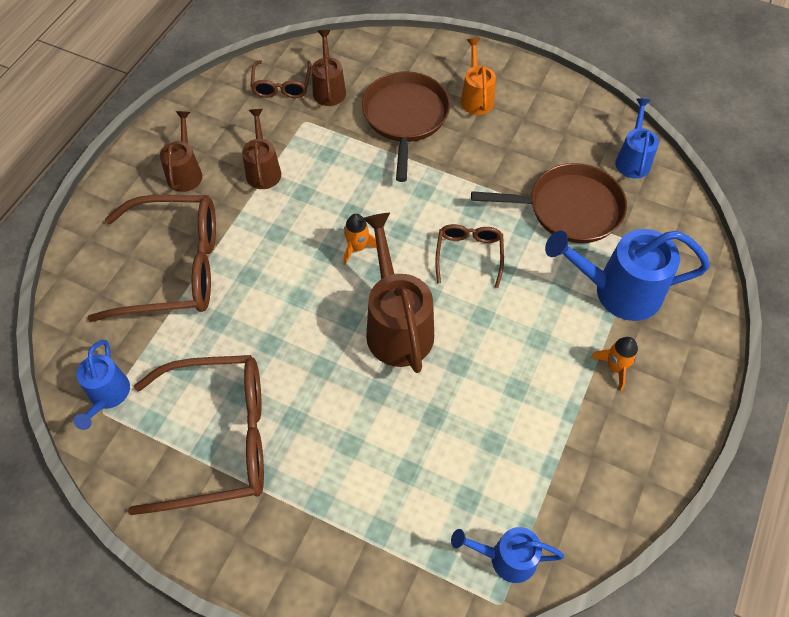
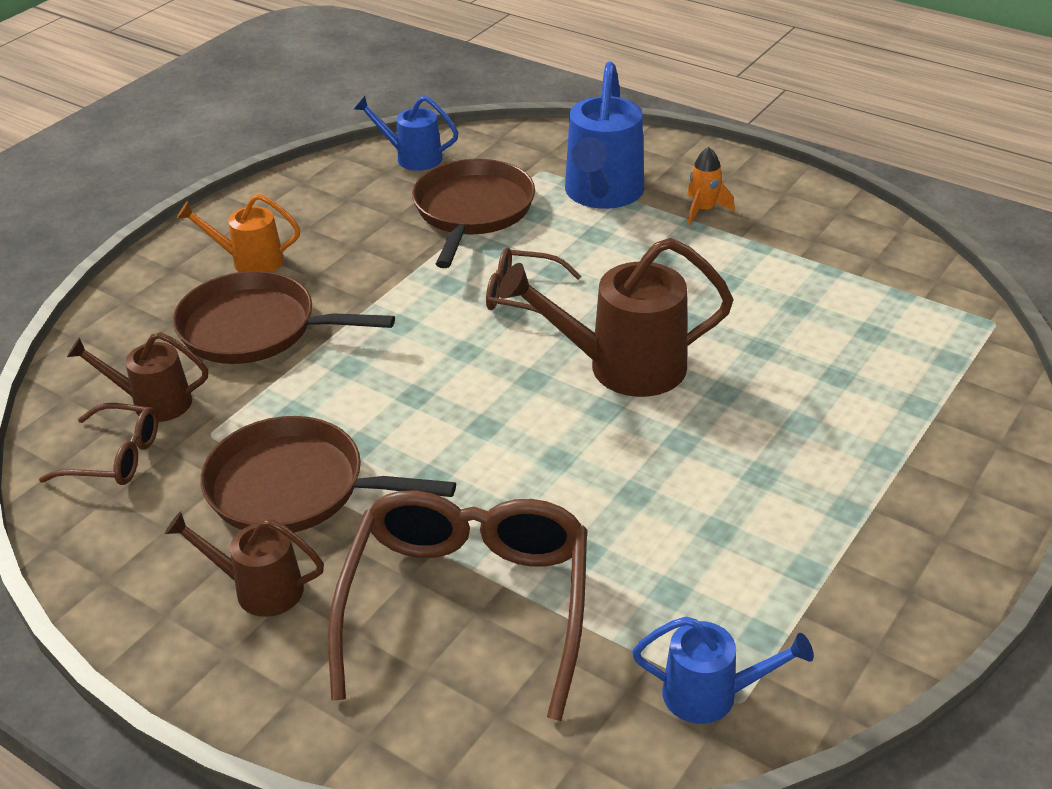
camera: 80 degrees left, 20 degrees down
brown glasses [128,355,264,515] -> none
brown watering can [242,109,281,189] -> brown pan [200,416,456,533]
orange rocket [343,214,377,265] -> none
blue watering can [451,527,564,583] -> none

